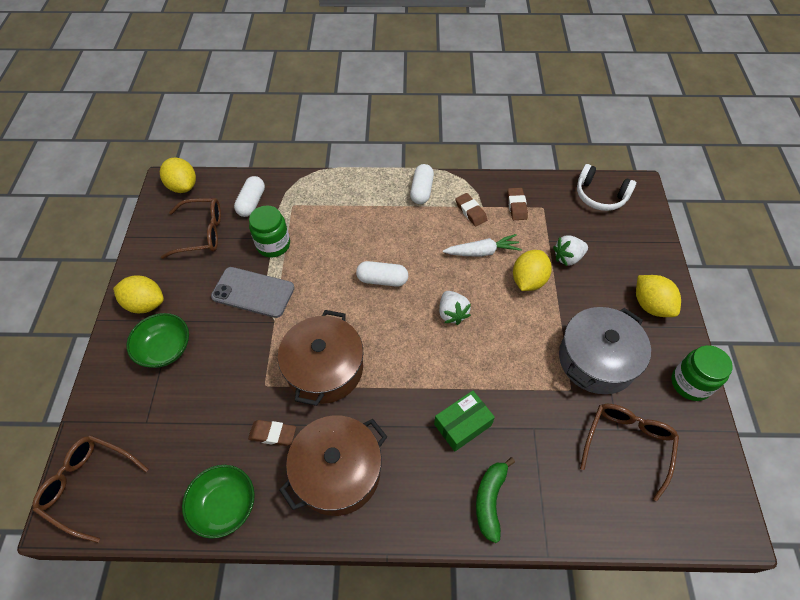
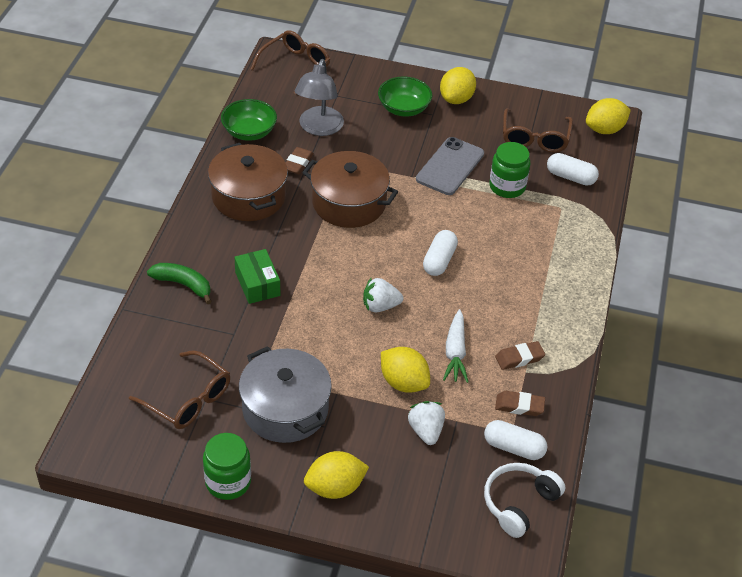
camera: 100 degrees right, 10 degrees down
white capsule [410,164,434,204] -> white capsule moved to [484,420,547,460]
none -> grey lamp [294,59,344,136]

